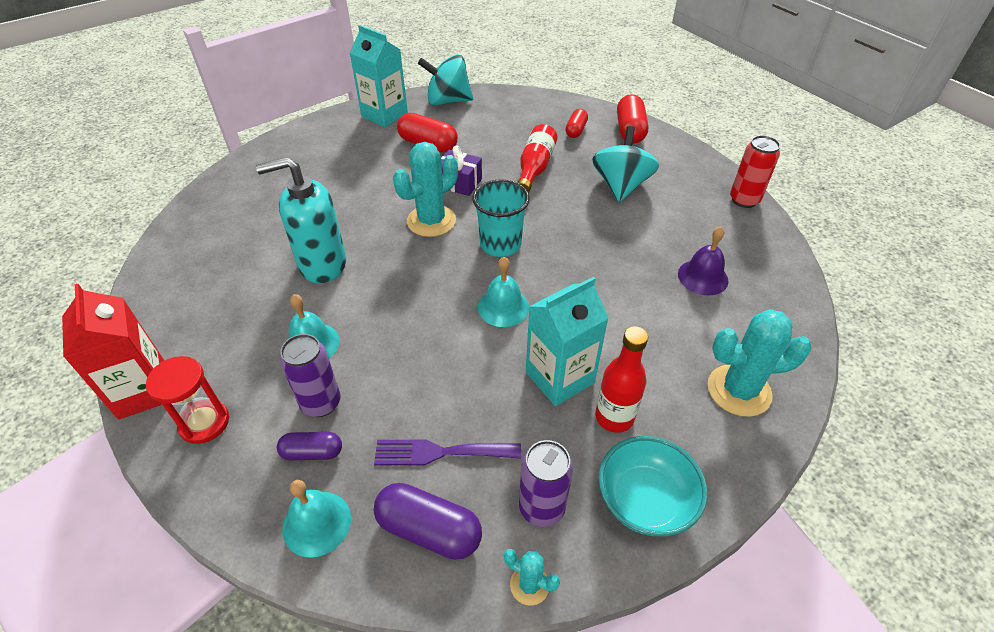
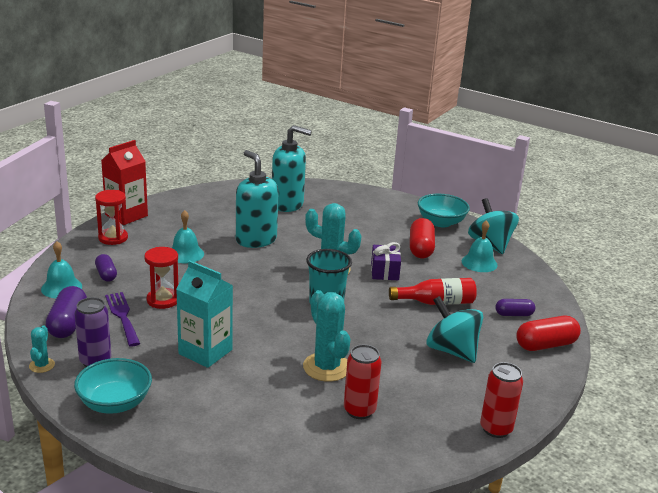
camera: 65 degrees right, 20 degrees down
purple can [280,334,341,417] -> none
turquoise carton [350,25,408,127] -> turquoise bowl [418,194,470,228]
turquoise bell [478,257,529,327] -> turquoise bell moved to [462,220,498,272]
red capsule [565,109,588,138] -> purple capsule [495,299,535,316]
turquoise spinning top [592,126,659,202] -> turquoise spinning top turned 120 degrees counterclockwise [426,296,483,363]
red bottle [595,326,648,433] -> none
purple bell [678,226,728,295] -> red can [344,344,382,419]
turquoise cactus [708,309,812,417] -> turquoise cactus moved to [303,290,350,382]
none -> red hourglass [144,247,178,309]
none -> turquoise soap dispenser [272,125,312,212]

